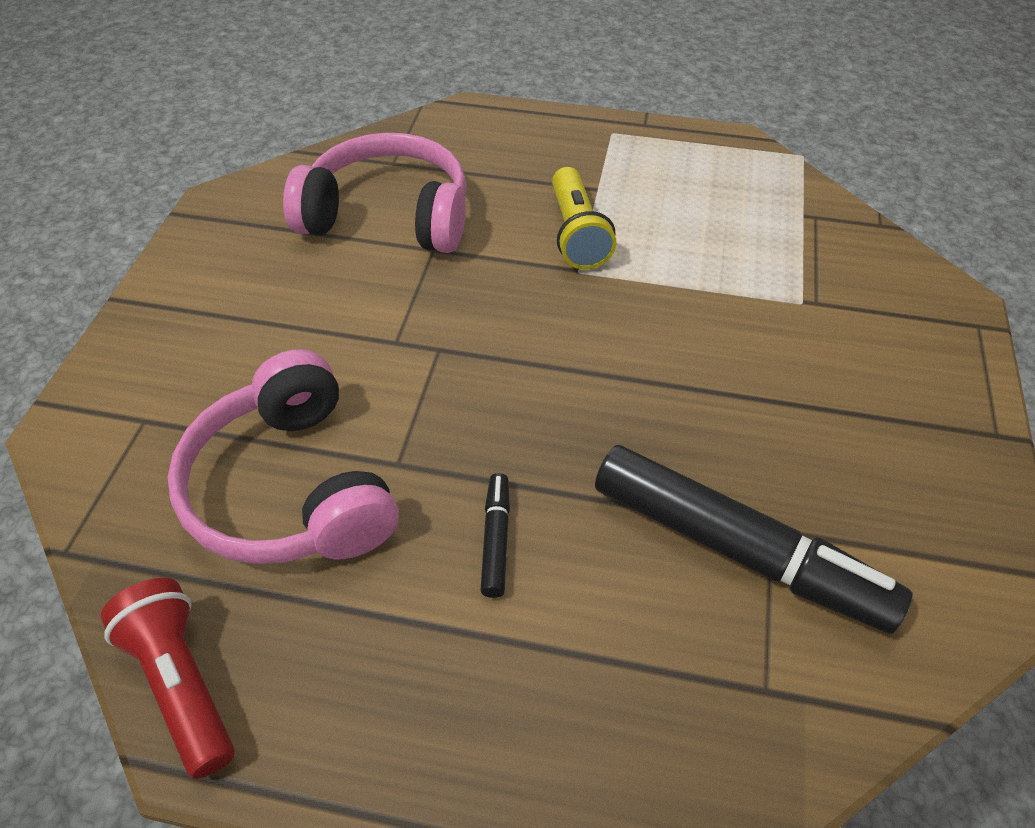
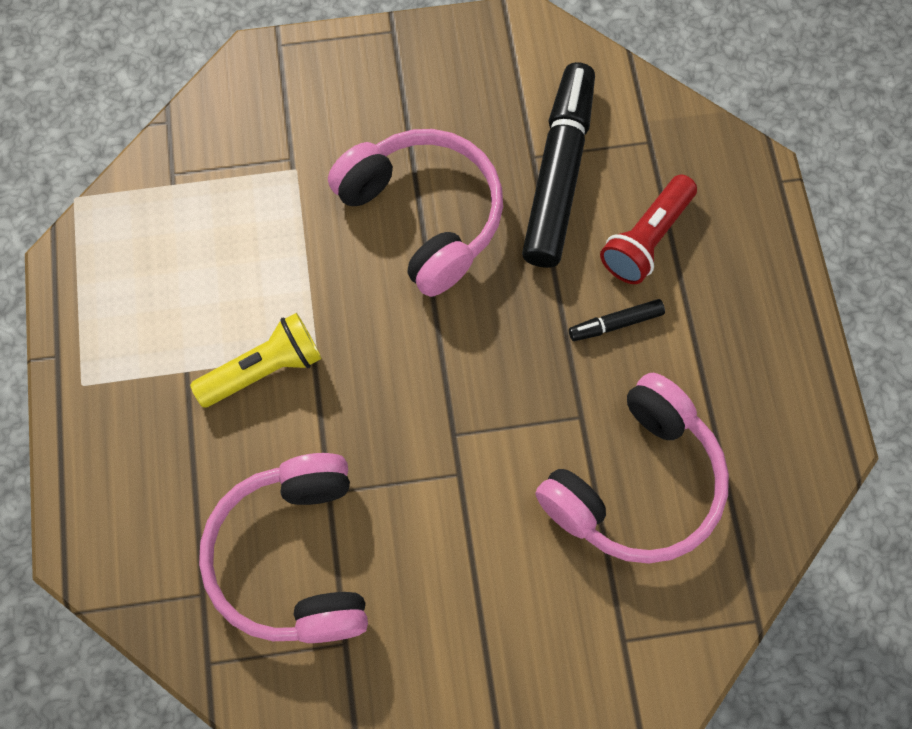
camera: 110 degrees left, 20 degrees up
red flashlight [101,578,234,779] -> red flashlight moved to [600,175,697,284]
none -> pink headphones [328,129,503,297]

